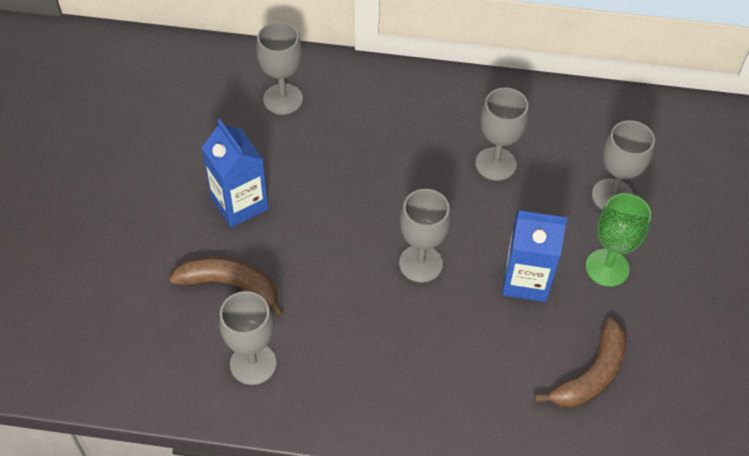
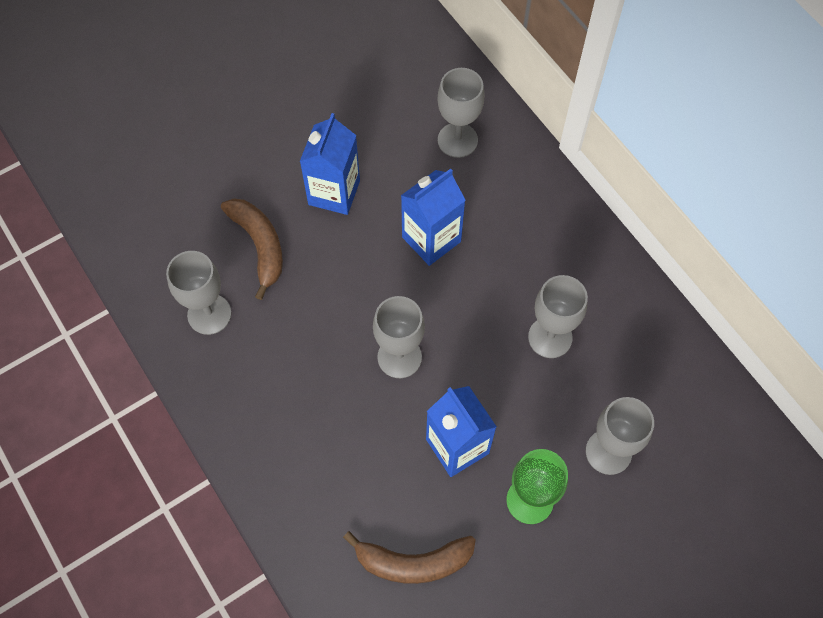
camera: 50 degrees right, 10 degrees up
none -> blue carton [401,169,466,266]

